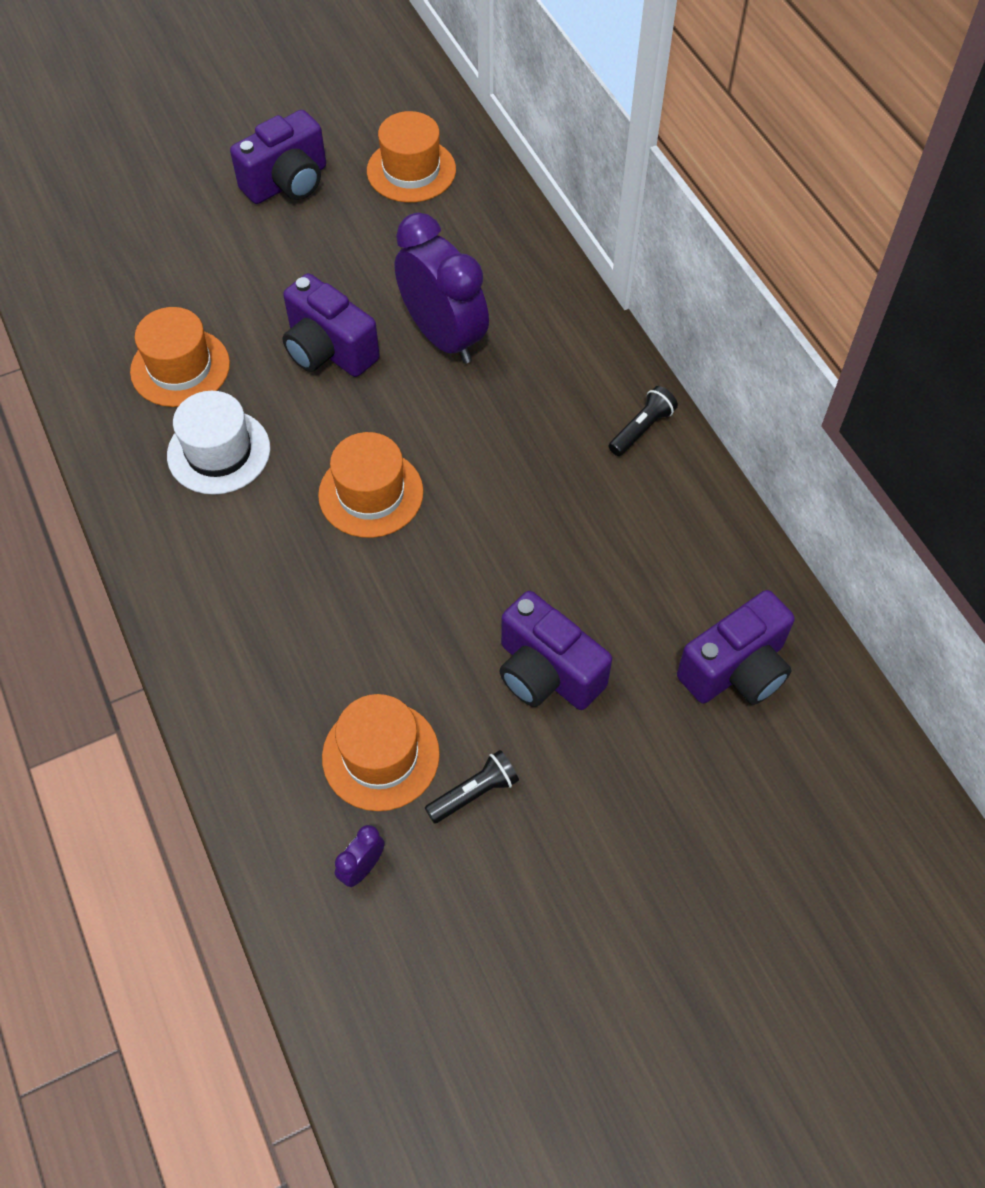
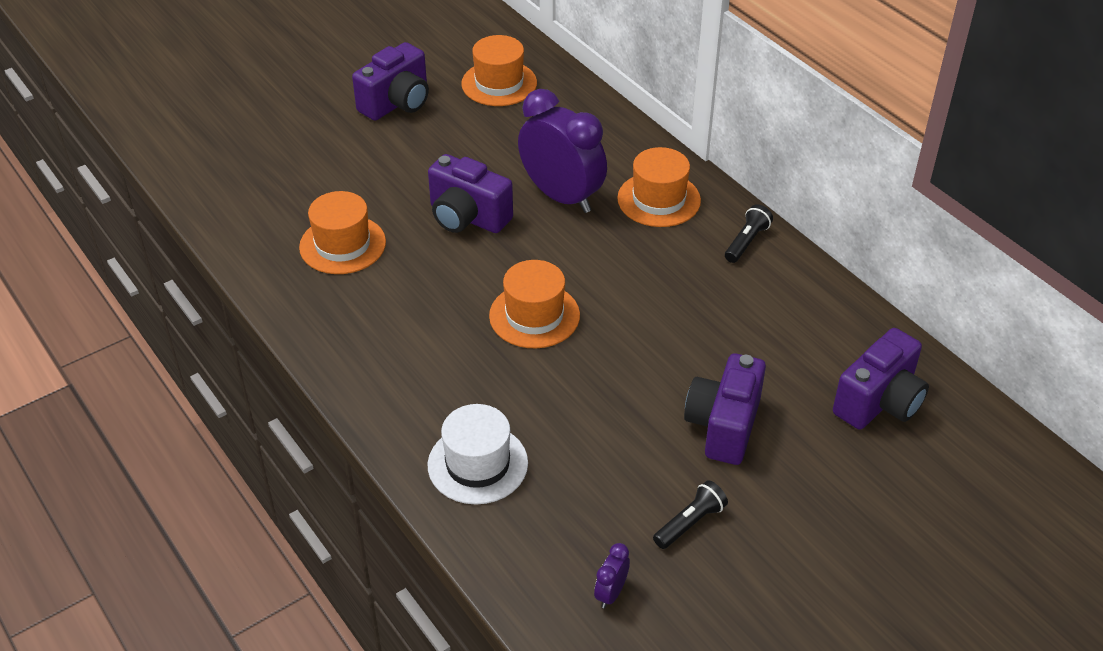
camera: 10 degrees left, 15 degrees down
white hat [167,391,270,495] -> white hat moved to [427,404,528,505]
orange hat [322,694,440,811] -> orange hat moved to [617,147,701,227]
purple camera [500,591,612,710] -> purple camera turned 75 degrees clockwise [684,353,766,465]

